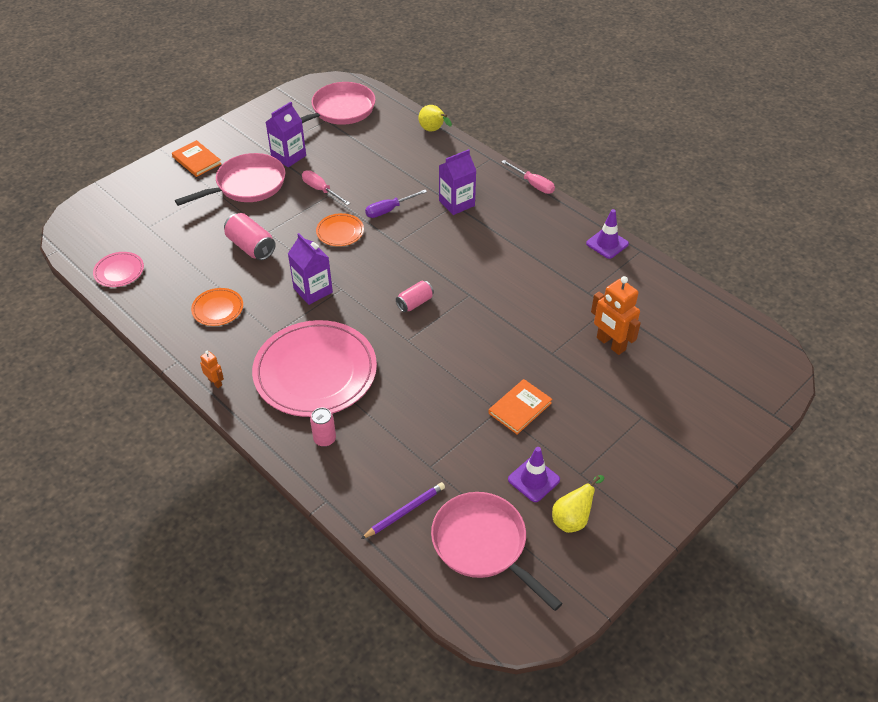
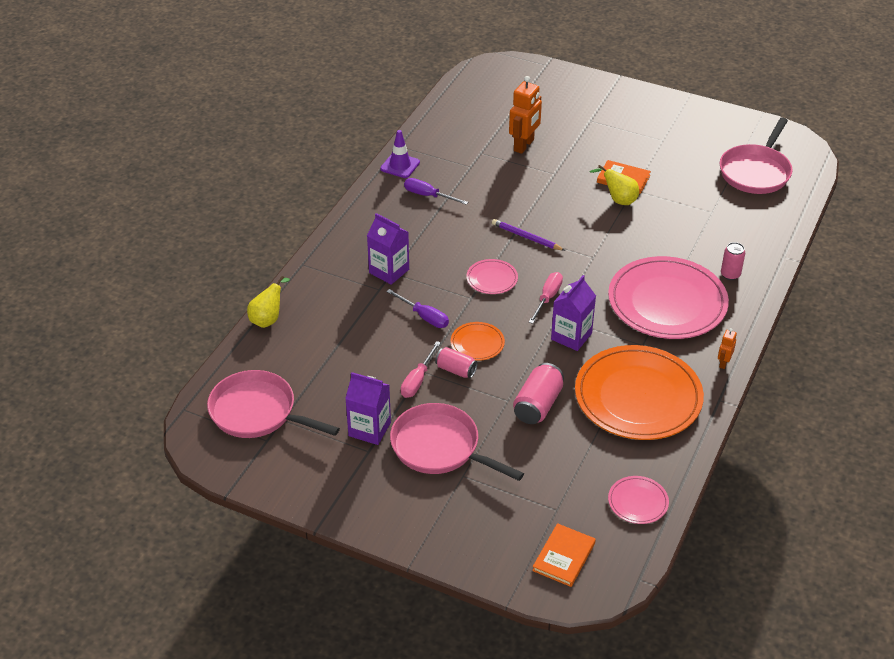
camera: 110 degrees left, 5 degrees down
orange book [172,140,221,177] -> orange book moved to [532,523,596,587]
orange plate [191,288,243,326] -> orange plate [575,345,704,440], size x2.27
purple pencil [361,482,445,539] -> purple pencil moved to [492,219,565,251]
pink can [396,281,434,312] -> pink can moved to [435,347,478,378]
pink screwdriver [501,160,555,194] -> pink screwdriver moved to [529,272,563,324]
purple traffic cone [508,447,560,502] -> none
yellow pear [552,475,604,533] -> yellow pear moved to [589,165,639,205]
none -> purple screwdriver [404,178,468,205]
none -> pink plate [466,259,518,294]

